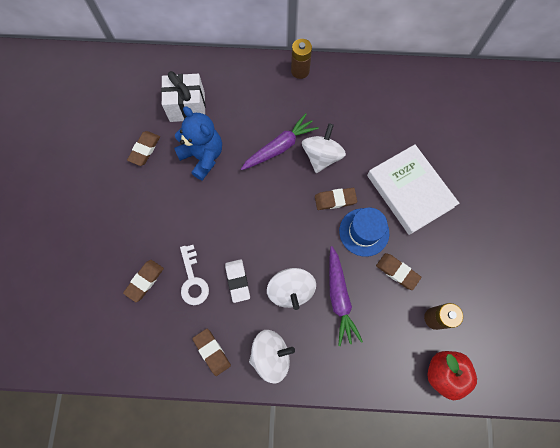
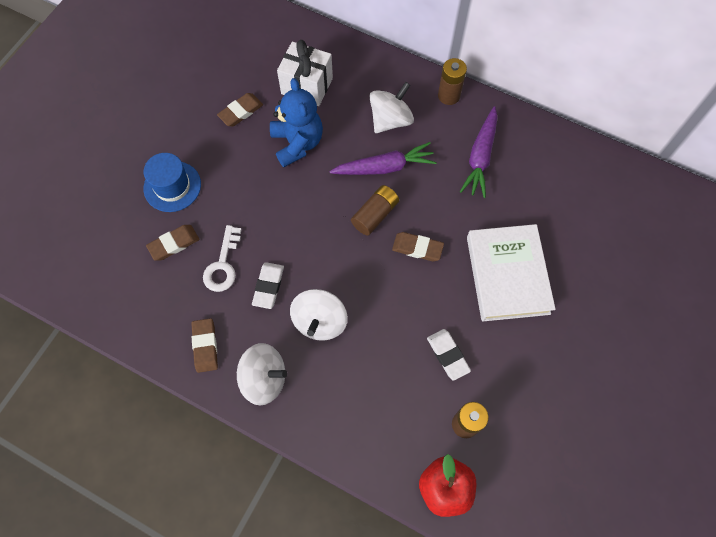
camera: 25 degrees right, 5 degrees down
white spinning top [302,123,346,173] -> white spinning top moved to [369,82,414,133]
purple carrot [329,246,363,346] -> purple carrot moved to [460,106,498,198]
blue hat [339,208,389,257] -> blue hat moved to [144,153,201,212]
brown eraser [376,253,421,290] -> white eraser [427,329,471,381]
none -> brown battery [351,185,399,236]

